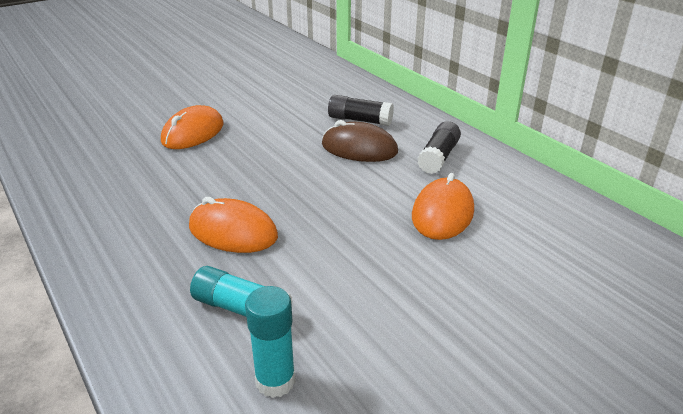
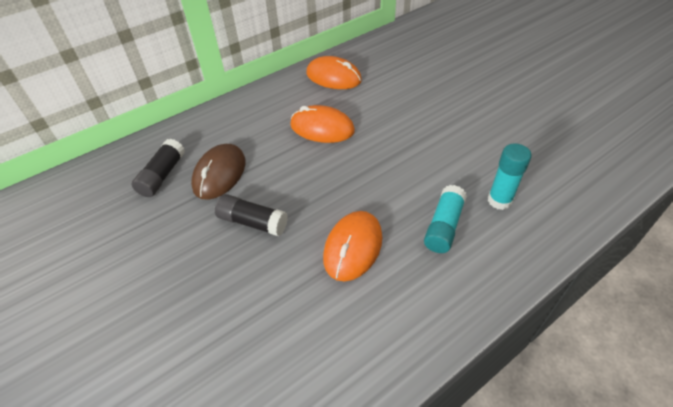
camera: 90 degrees left, 15 degrees up
orange mouse [161,105,223,149] -> orange mouse moved to [306,56,362,89]
black glue stick [417,121,461,174] -> black glue stick moved to [215,194,288,236]

